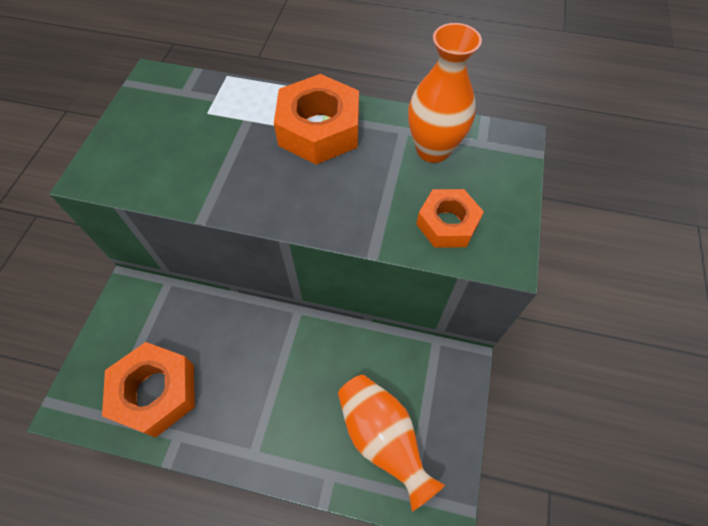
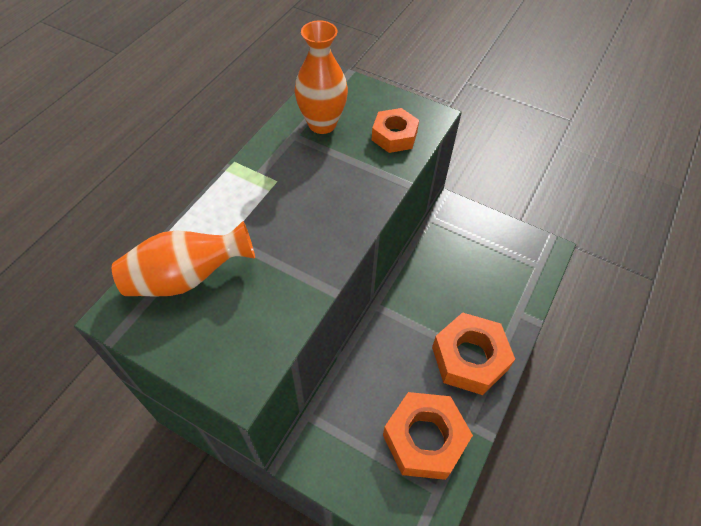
camera: 75 degrees left, 5 degrees down
orange nut [274,74,359,165] -> orange nut moved to [432,312,515,395]
orange vase [338,375,445,512] -> orange vase moved to [112,221,255,296]

